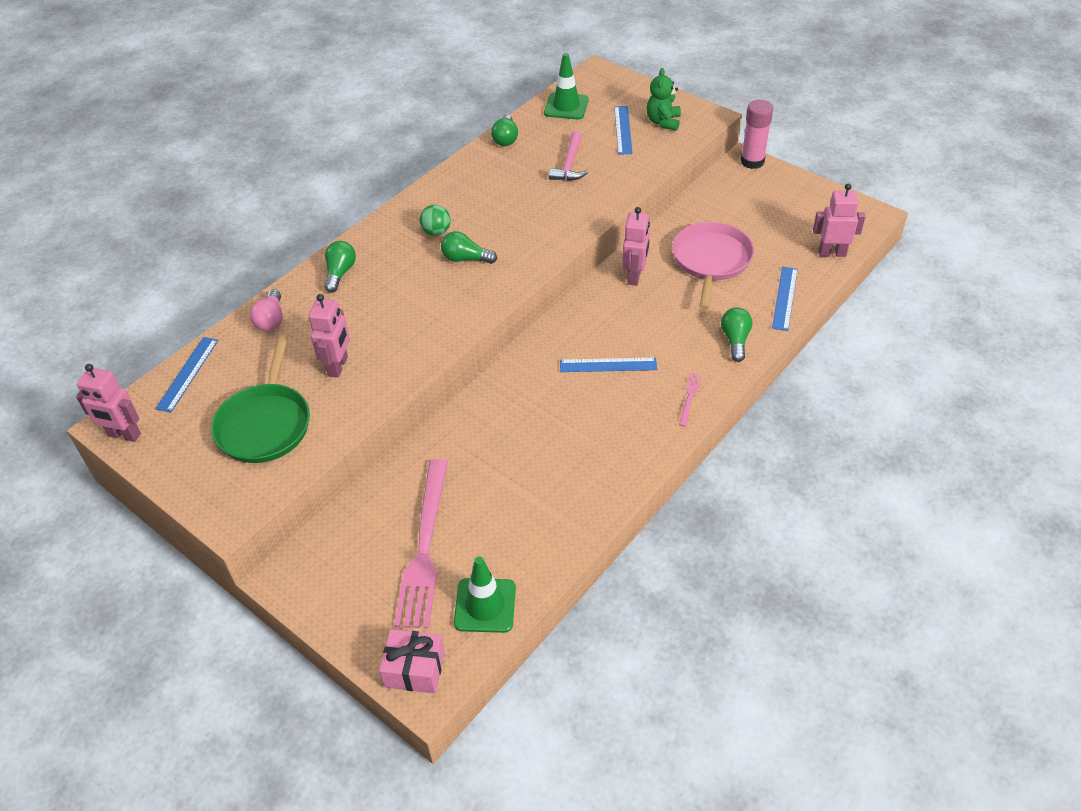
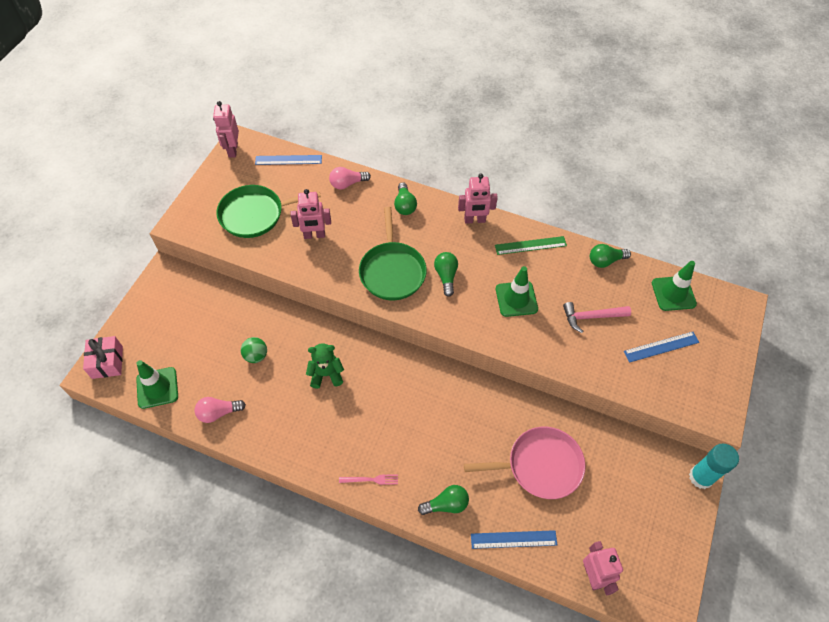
camera: 70 degrees right, 10 degrees up
green light bulb [324,241,356,293] -> green light bulb turned 90 degrees clockwise [394,182,417,215]
pink fork [394,459,448,629] -> none
green ball [419,205,451,236] -> green ball moved to [241,337,267,363]
blue ruler [560,357,657,372] -> none
pink robot [622,207,650,286] -> pink robot moved to [458,173,498,224]
green teddy bear [646,68,681,131] -> green teddy bear moved to [306,343,344,389]
pink glue stick [741,100,773,169] -> turquoise glue stick [689,444,739,489]
none -> pink light bulb [195,397,246,423]
none -> green pan [359,207,427,300]
none -> green ruler [495,236,567,255]
none -> green traffic cone [496,266,538,317]

